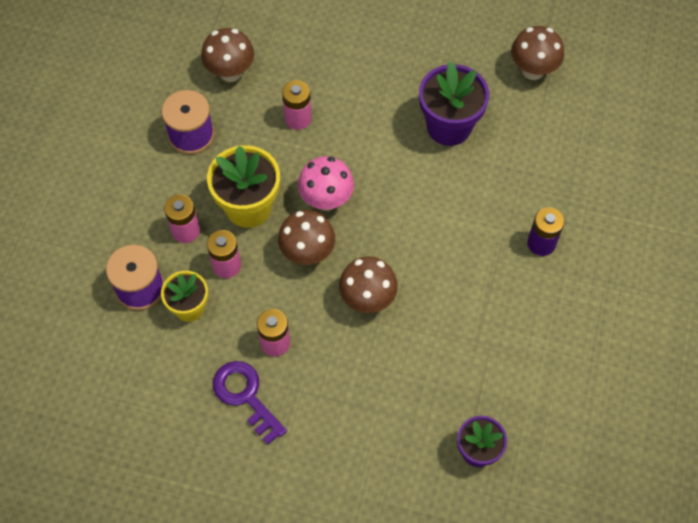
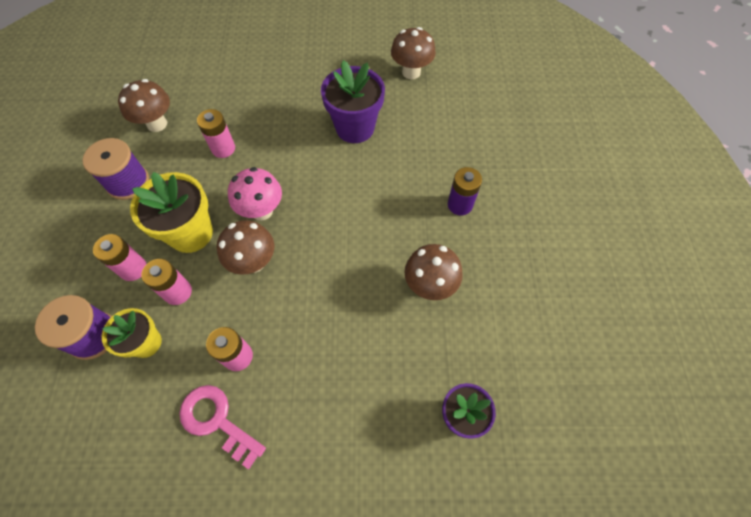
camera: 15 degrees left, 0 degrees up
purple key [213,361,287,445] -> pink key [179,385,266,469]
brown mushroom [339,257,398,313] -> brown mushroom moved to [405,244,463,300]

